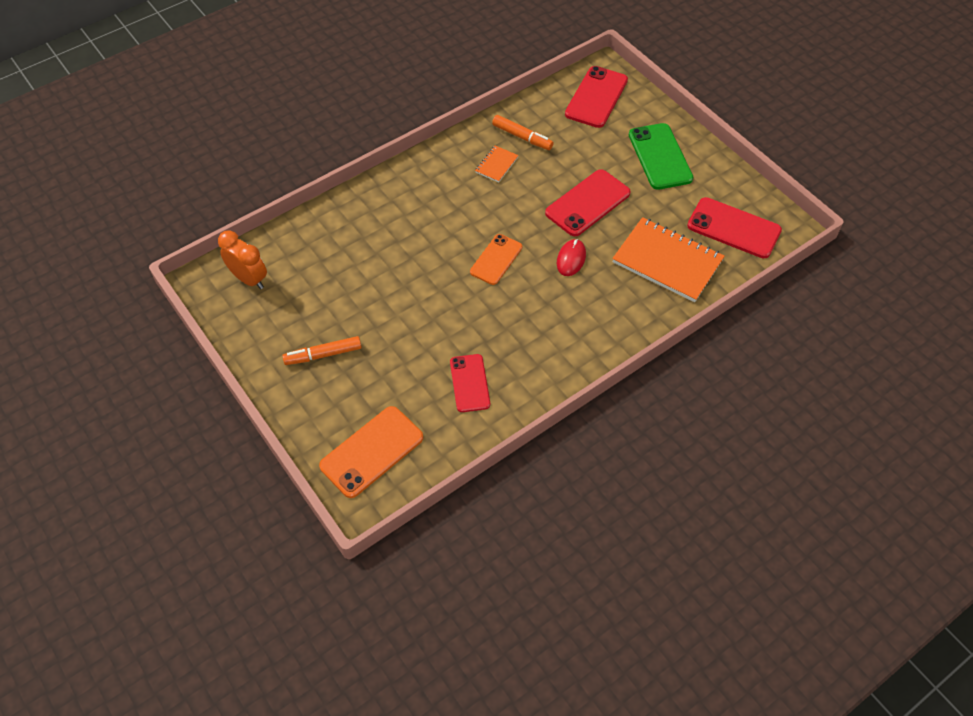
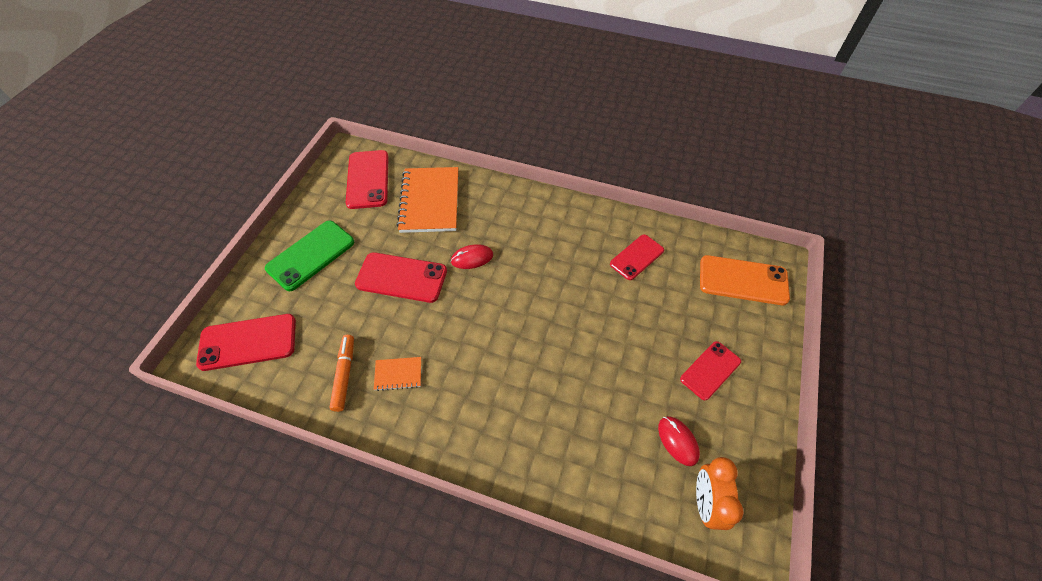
camera: 125 degrees left, 0 degrees up
orange marker [282,336,362,365] -> red phone [680,341,741,400]
orange phone [470,234,522,285] -> none
none -> red mouse [658,416,700,466]

